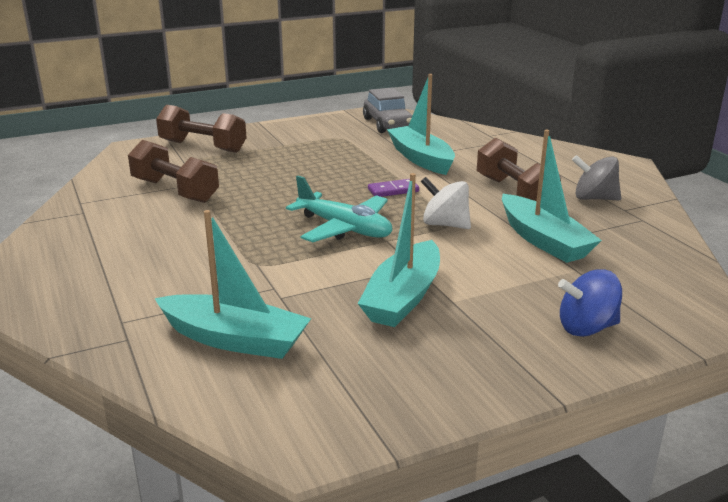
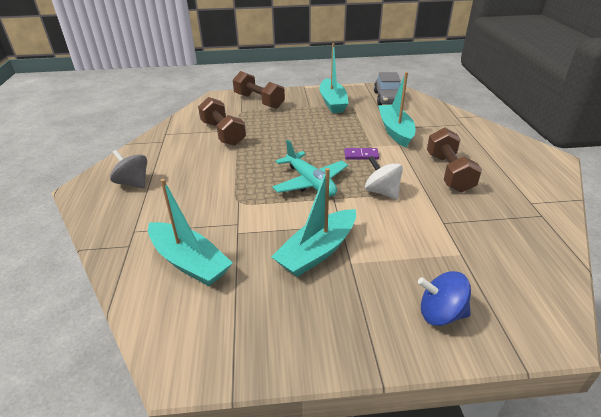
camera: 20 degrees right, 10 degrees up
turquoise boat [502,130,602,263] -> turquoise boat moved to [319,43,349,113]
grey spinning top [572,155,621,201] -> grey spinning top moved to [110,150,147,189]

